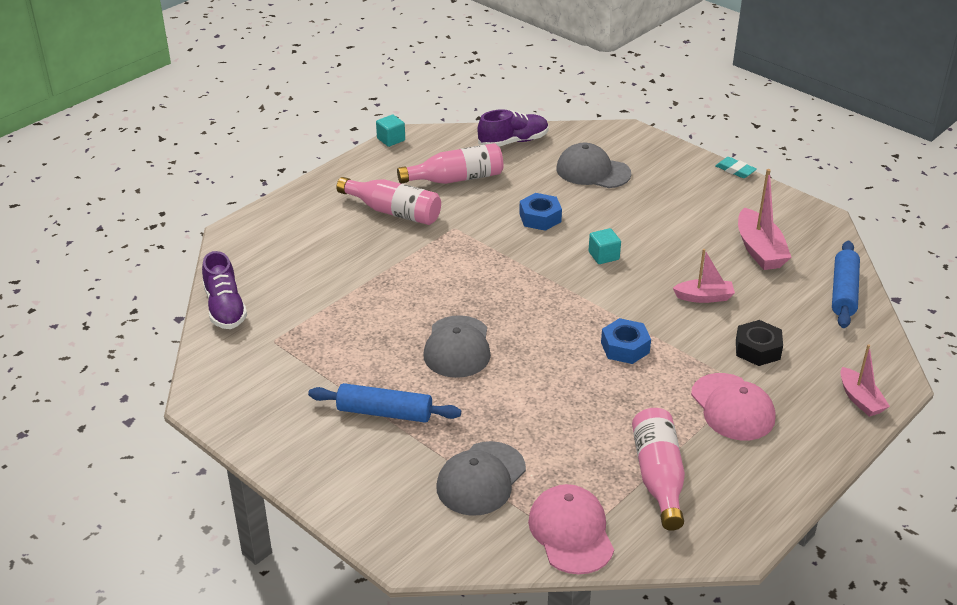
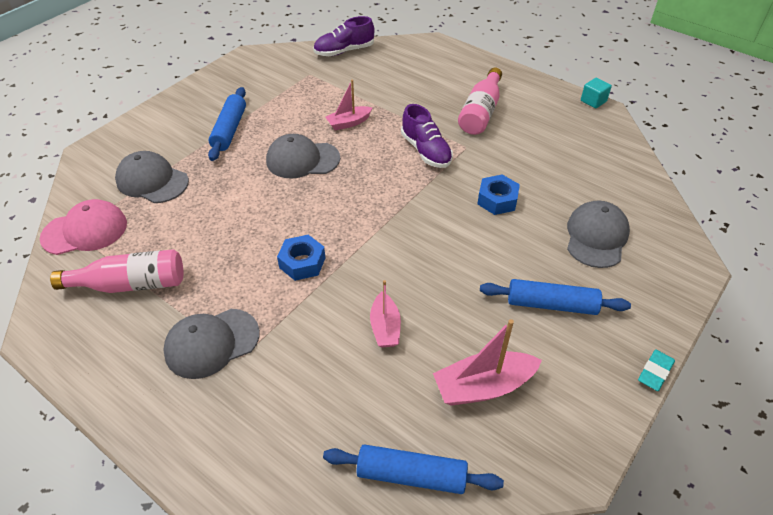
camera: 85 degrees right, 10 degrees up
pink bottle [397,143,503,184] -> none
purple shoe [478,109,548,146] -> purple shoe moved to [401,104,453,168]
turquoise cube [588,228,621,264] -> none
pink cap [691,373,775,440] -> grey cap [163,309,260,379]
black nut [736,320,783,366] -> none
pink boat [840,344,890,417] -> pink boat moved to [325,80,372,130]
none -> blue rolling pin [480,279,631,315]

